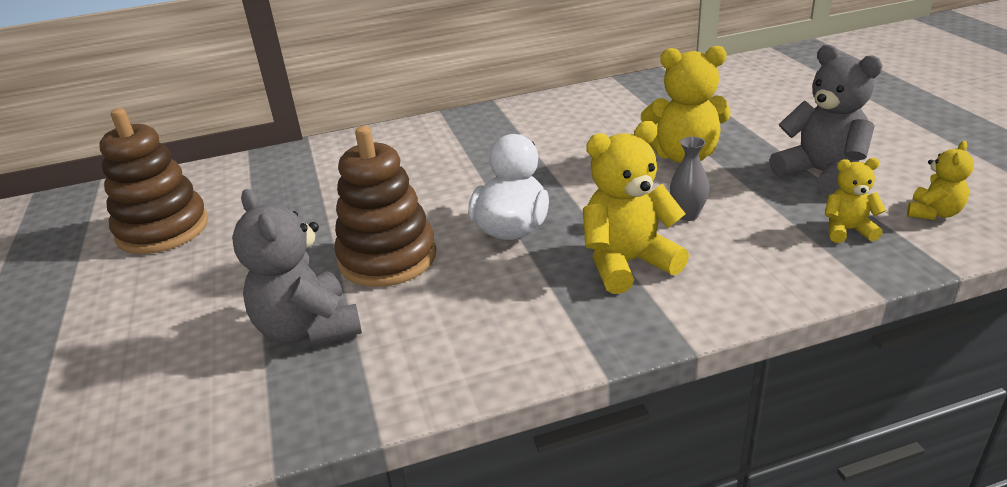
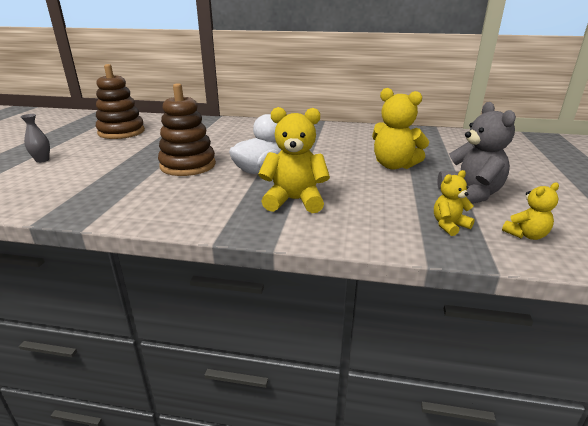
camera: 25 degrees right, 5 degrees down
grey teddy bear [232,189,362,346] -> none
grey vase [670,137,710,221] -> grey vase moved to [20,114,50,163]
yellow teddy bear [825,158,886,243] -> yellow teddy bear turned 60 degrees counterclockwise [434,170,475,236]

